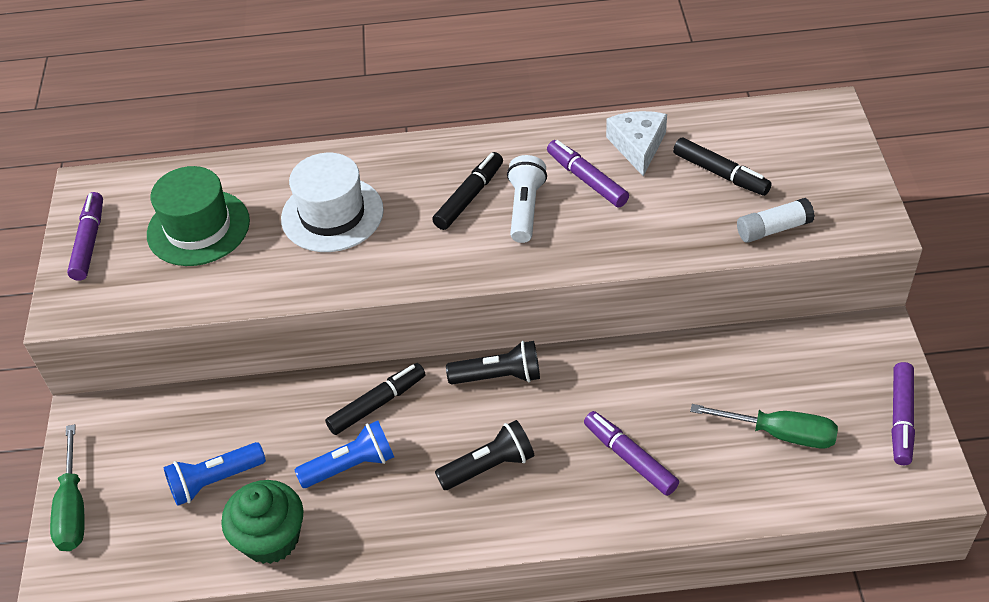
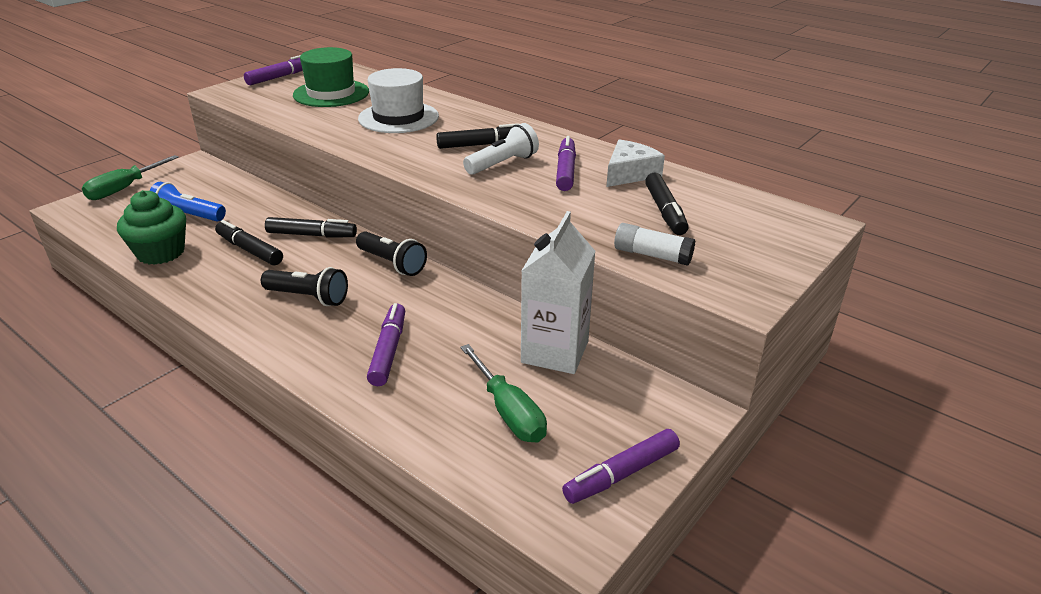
camera: 40 degrees right, 15 degrees down
blue flashlight [294,421,394,488] -> black marker [215,220,283,265]
none -> white carton [521,211,595,374]

